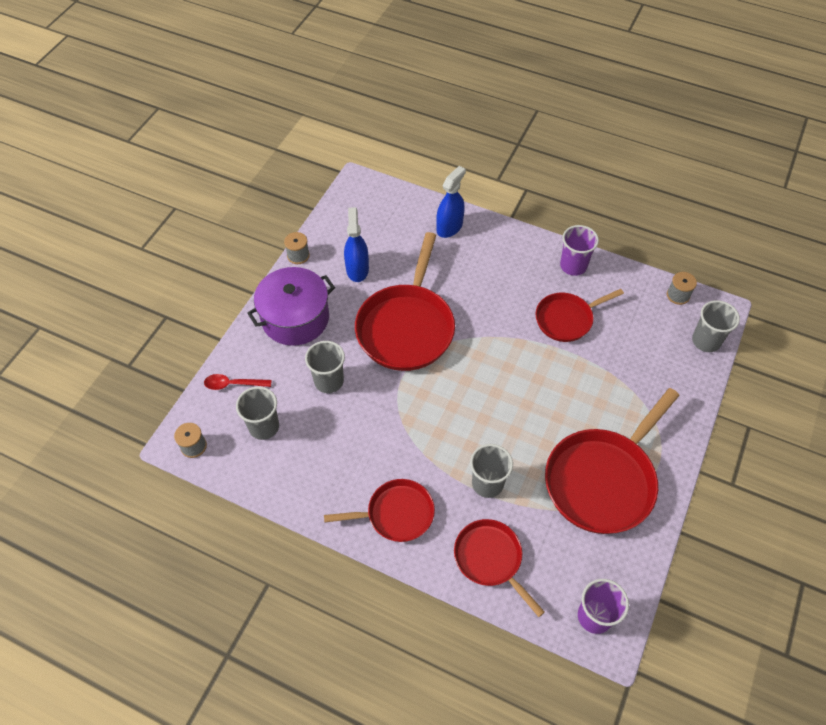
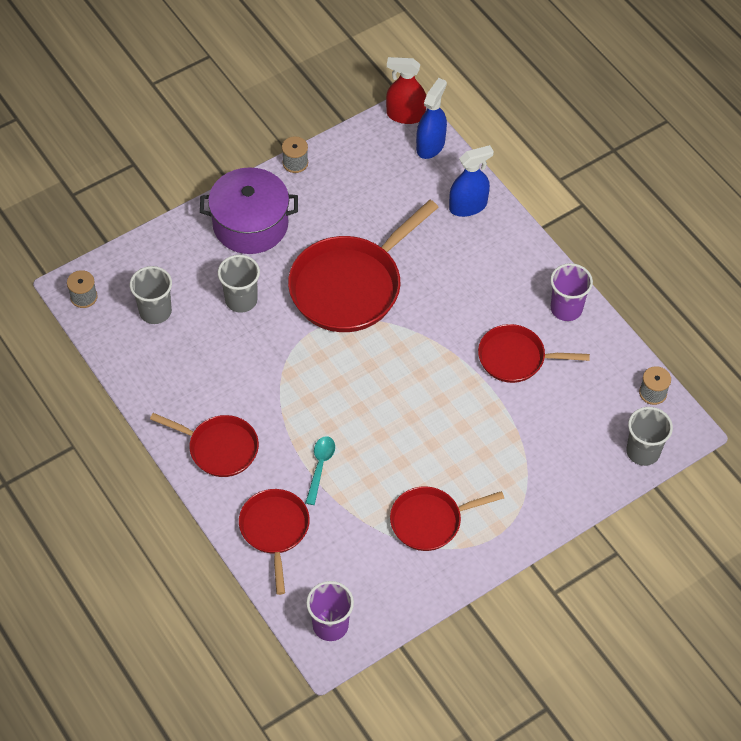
camera: 30 degrees right, 0 degrees up
red spoon [204,374,272,390] -> none
blue spray bottle [344,207,369,282] -> blue spray bottle moved to [416,78,447,159]
grey cup [470,444,513,498] -> turquoise spoon [306,436,335,505]
red pan [545,388,680,534] -> red pan [390,486,504,551], size x0.58
none -> red spray bottle [386,57,426,124]

